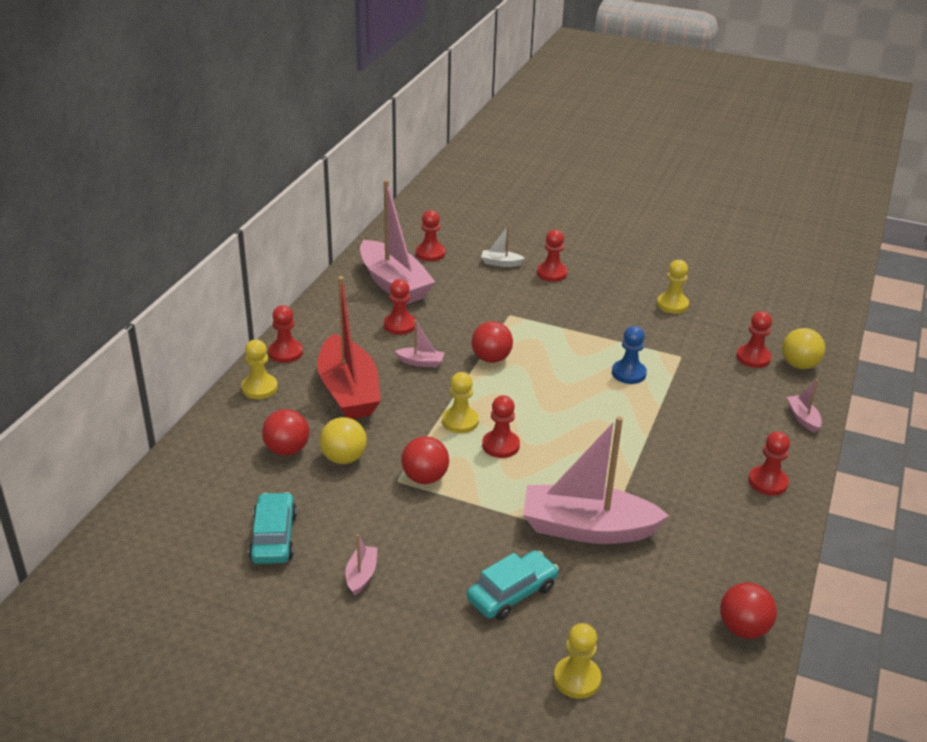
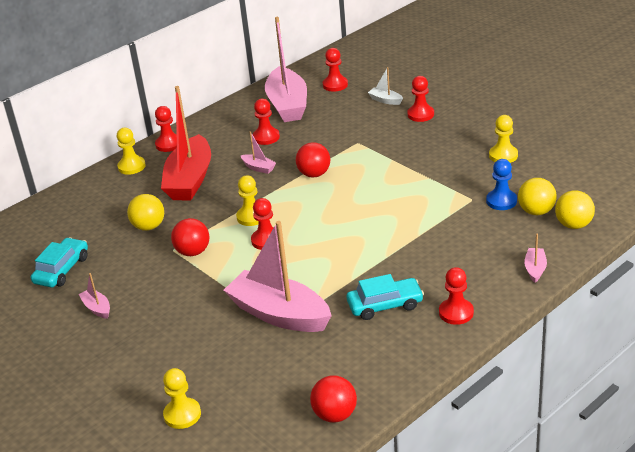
camera: 30 degrees right, 0 degrees up
red ball [262,409,309,456] -> none
pink boat [345,534,378,596] -> pink boat turned 75 degrees counterclockwise [78,273,110,319]
turquoise car [467,550,559,620] -> turquoise car moved to [347,274,424,320]
blue pawn [612,326,647,384] -> blue pawn moved to [486,159,517,210]
red pawn [736,311,772,368] -> yellow ball [518,178,557,215]

